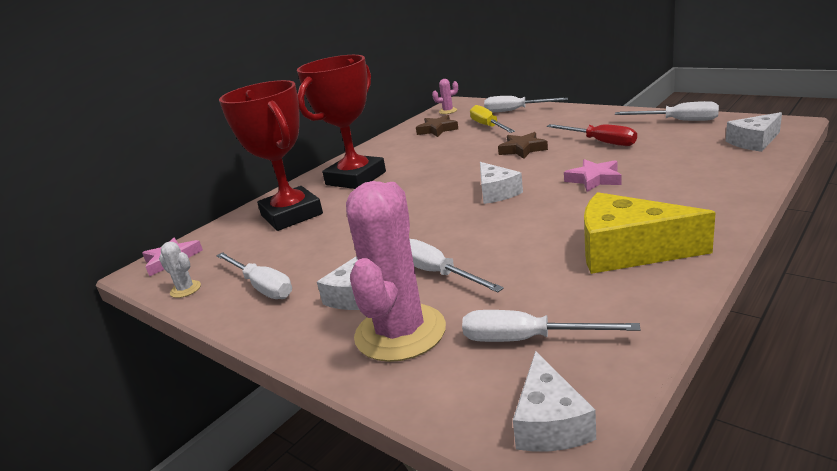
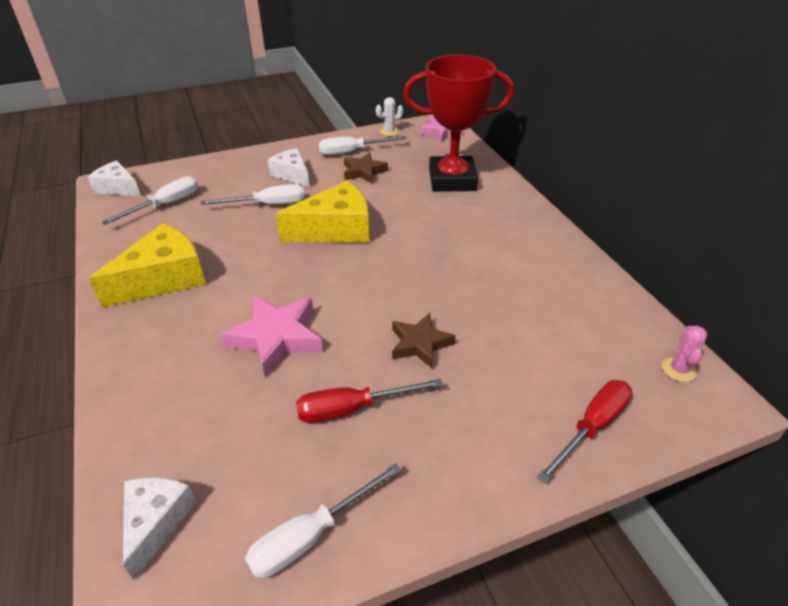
camera: 115 degrees right, 15 degrees up
red trophy [297,55,386,189] -> none
pink cactus [346,181,446,362] -> none
brown star [416,115,458,137] -> brown star moved to [344,152,388,184]
yellow screwdriver [470,105,515,133] -> none
white cheese [480,162,523,204] -> none
white screwdriver [484,96,568,112] -> red screwdriver [537,380,632,484]
pink star [564,159,622,192] -> pink star [220,296,323,377], size x1.51
none -> yellow cheese [275,181,369,243]

